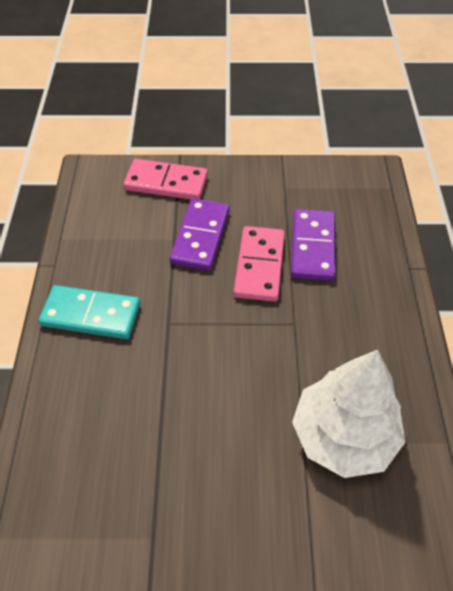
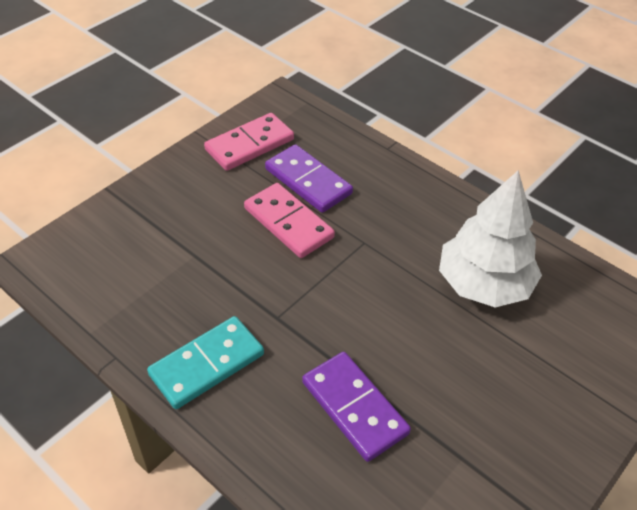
camera: 50 degrees left, 5 degrees down
pink domino [124,159,208,200] -> pink domino moved to [204,113,294,171]
purple domino [170,198,230,270] -> purple domino moved to [302,352,411,462]

